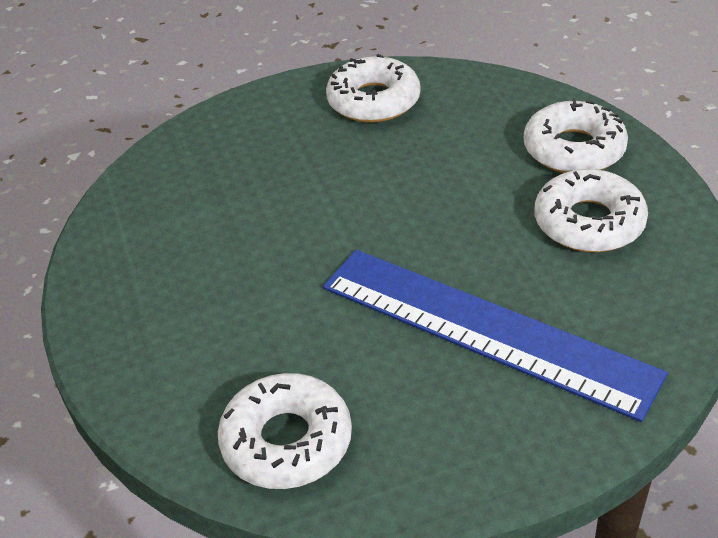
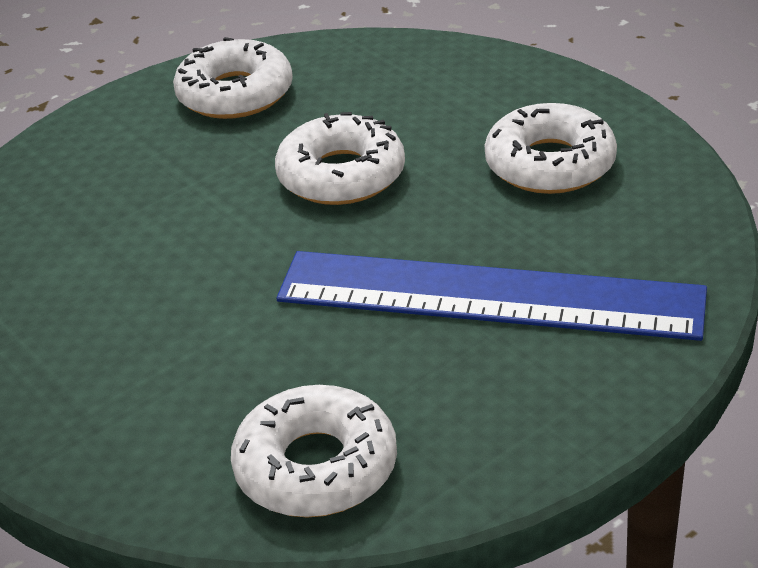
camera: 20 degrees left, 5 degrees down
white donut [524,99,628,173] -> white donut moved to [275,112,405,205]

